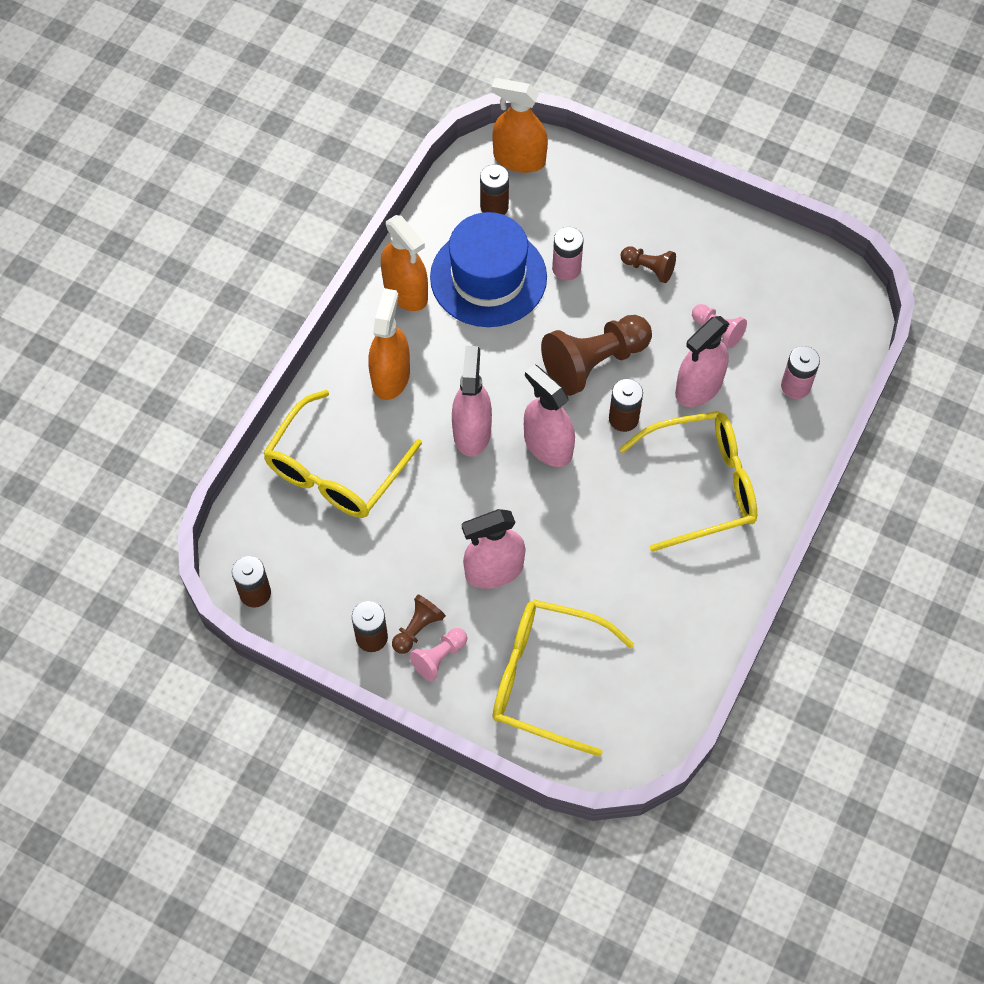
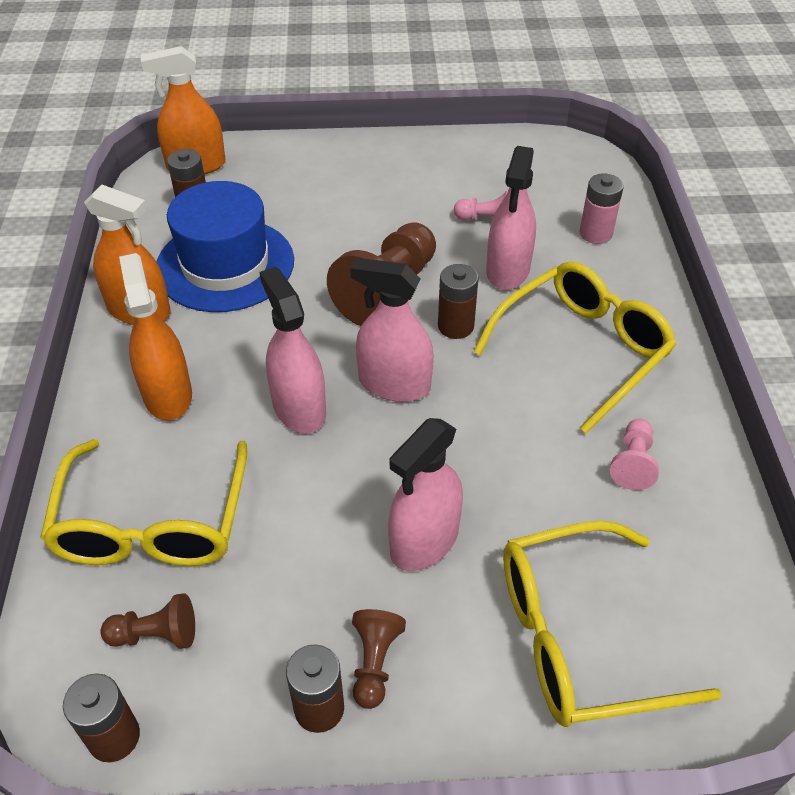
camera: 30 degrees left, 15 degrees down
pink pawn [409,628,467,681] -> pink pawn moved to [610,419,659,490]
pink battery [552,227,584,281] -> none
brown pawn [620,246,676,283] -> brown pawn moved to [100,593,195,649]

